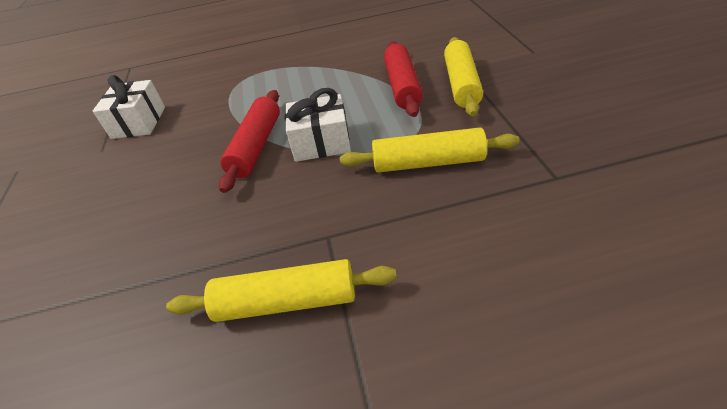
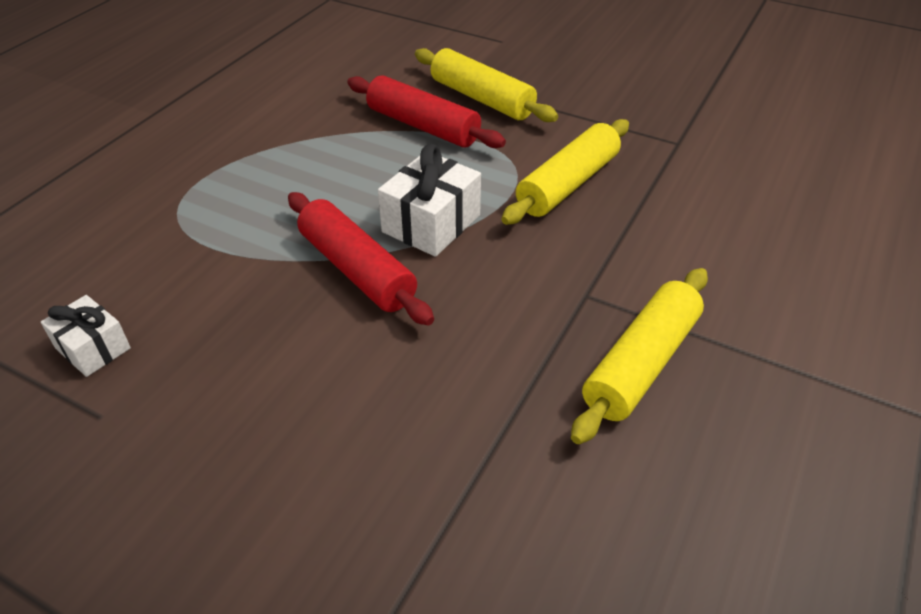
camera: 55 degrees left, 0 degrees up
white gift [92,75,165,139] -> white gift [41,295,131,377], size x0.63

